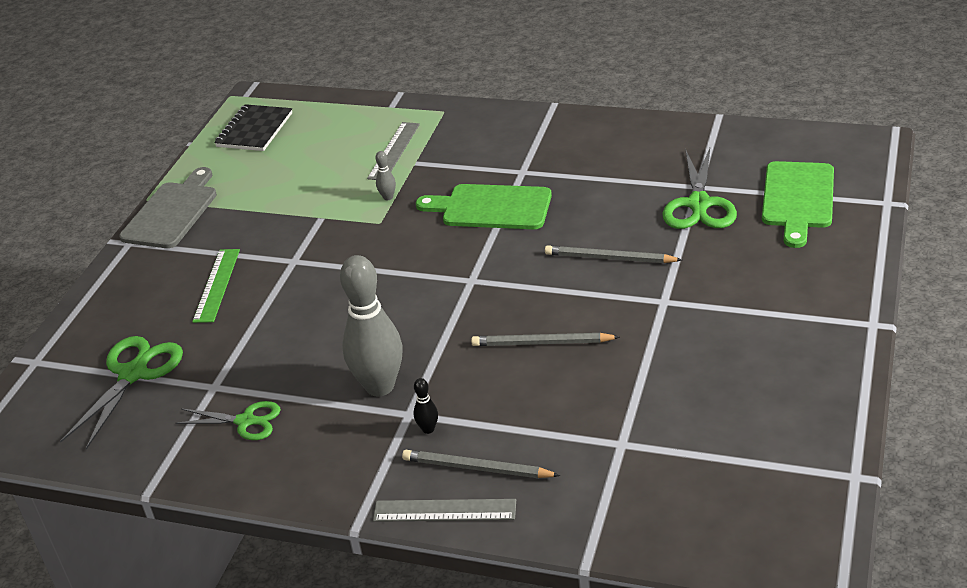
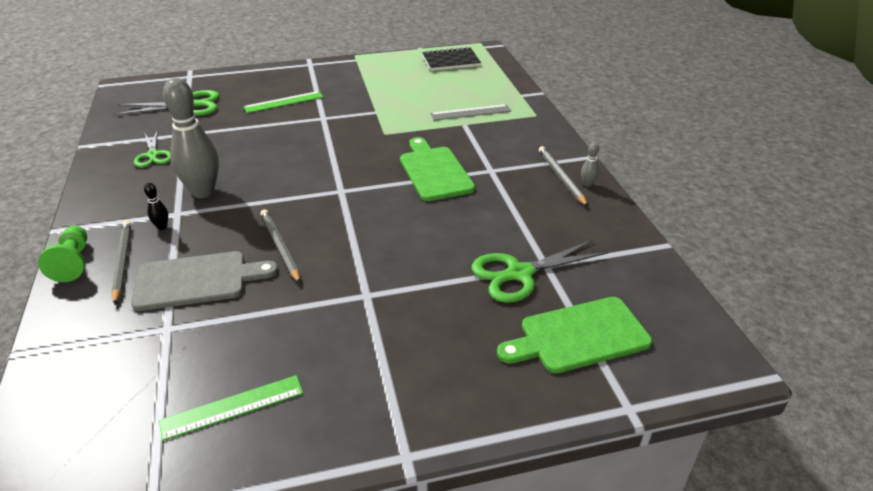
camera: 55 degrees right, 0 degrees up
grey cutting board [119,167,217,248] -> grey cutting board moved to [131,251,278,311]
grey ruler [373,499,516,522] -> green pawn [38,226,87,282]
grey bowling pin [375,151,396,200] -> grey bowling pin moved to [581,142,599,187]
grey pencil [545,245,682,263] -> grey pencil moved to [539,146,588,206]
none -> green ruler [159,375,303,441]

